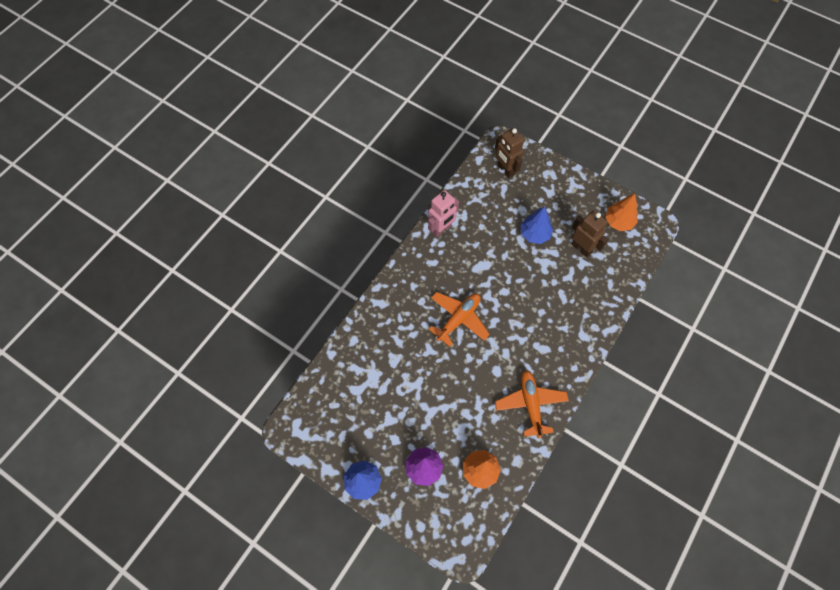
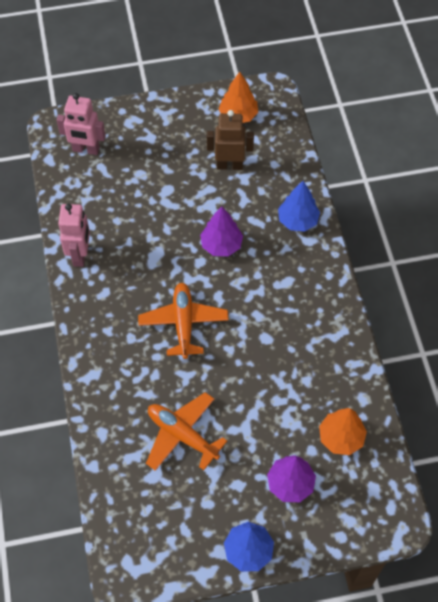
camera: 45 degrees left, 5 degrees down
brown robot [495,128,524,178] -> pink robot [57,93,106,155]
orange plane [495,370,569,438] -> orange plane moved to [146,392,227,471]
blue tree [521,206,553,244] -> blue tree moved to [278,181,320,232]
none -> purple tree [200,206,243,256]

